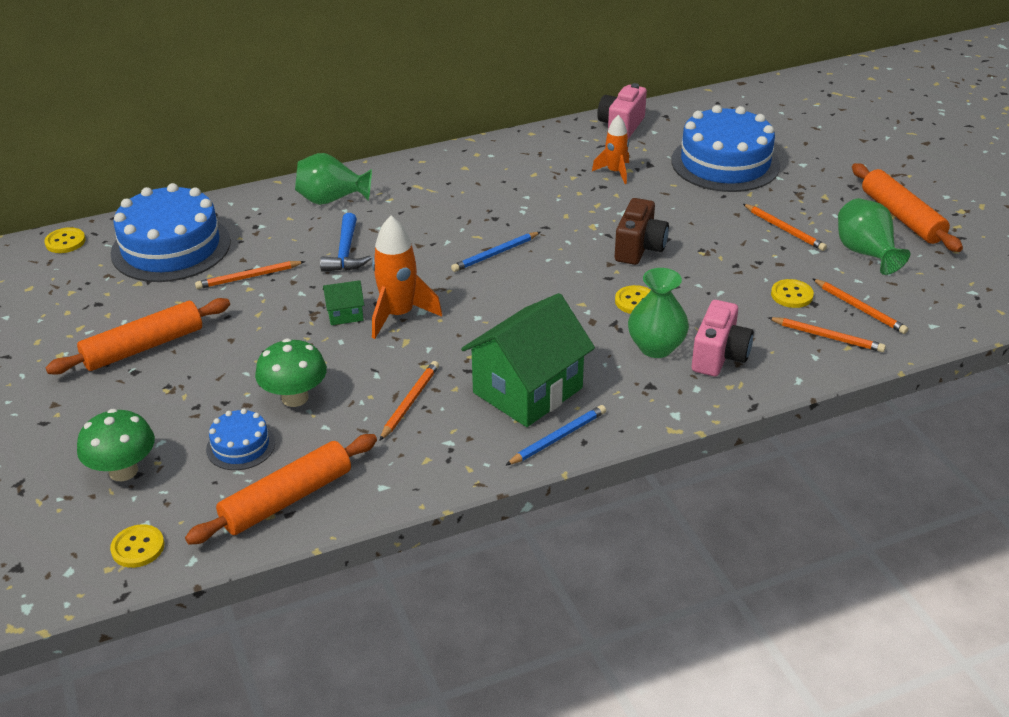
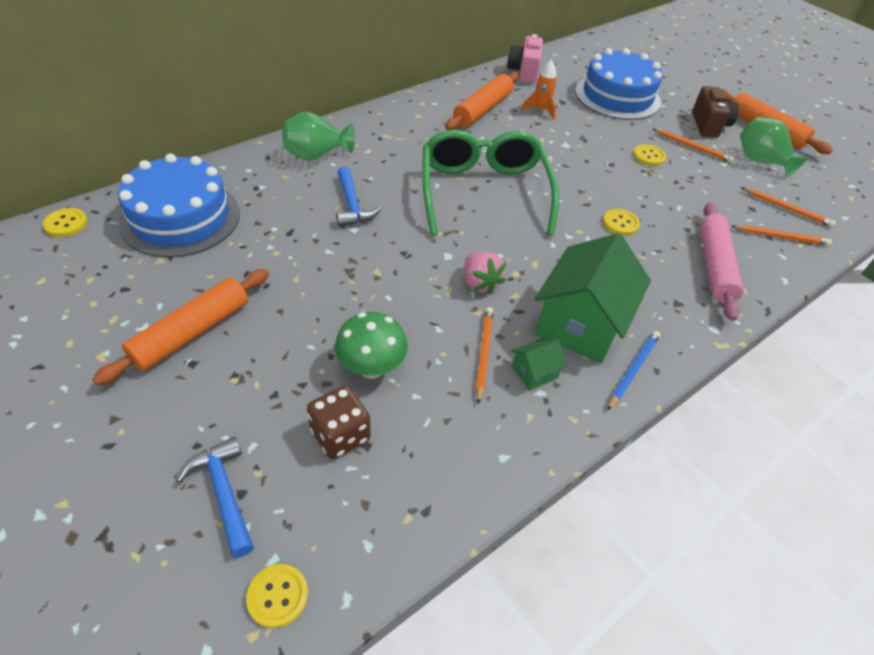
camera: 20 degrees left, 10 degrees up
green mushroom [77,409,155,481] -> blue hammer [176,437,254,558]
orange rolling pin [185,434,377,545] -> orange rolling pin moved to [445,72,519,130]
orange pencil [195,261,305,289] -> none
blue cake [206,409,275,470] -> brown dice [307,385,371,459]
green house [323,280,364,325] -> green house moved to [512,337,567,390]
orange rocket [372,216,442,339] -> none
blue pencil [451,232,540,272] -> green glasses [422,130,559,236]
brown camera [615,198,669,265] -> brown camera moved to [692,86,739,138]
green vase [628,268,689,358] -> none
pink camera [692,300,754,376] -> pink rolling pin [699,202,744,321]
yellow button [771,279,814,308] -> yellow button moved to [633,144,666,166]
none -> pink strawberry [464,252,506,295]

